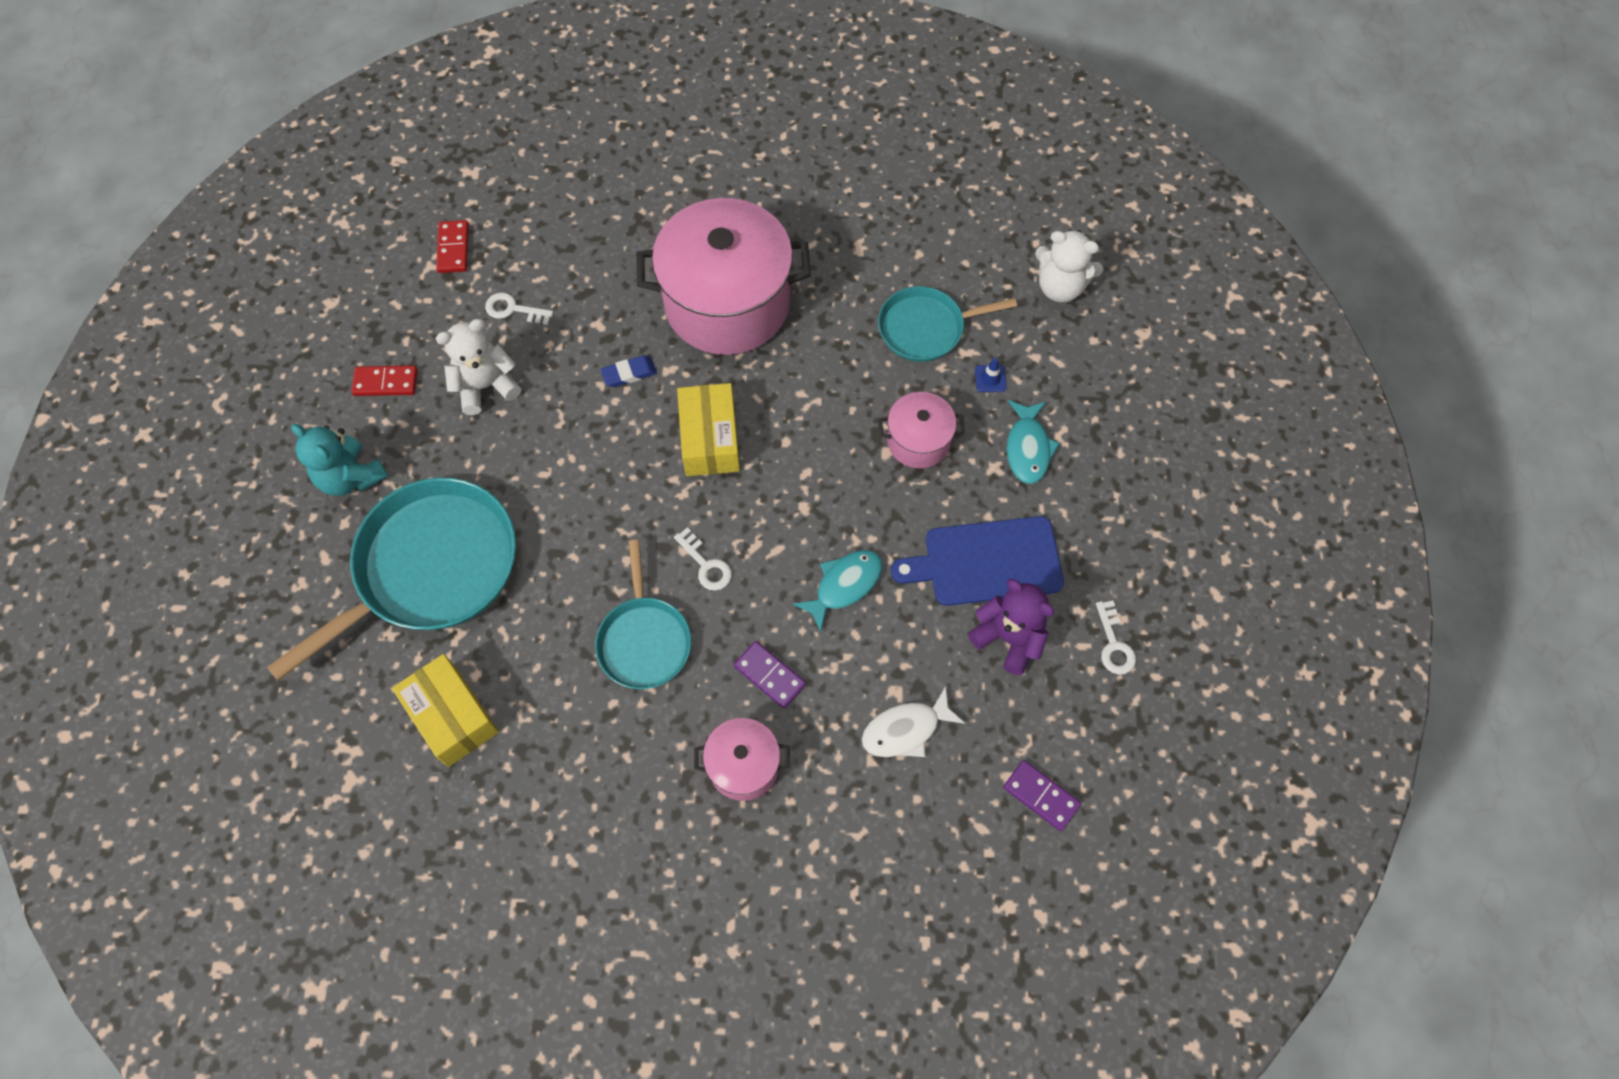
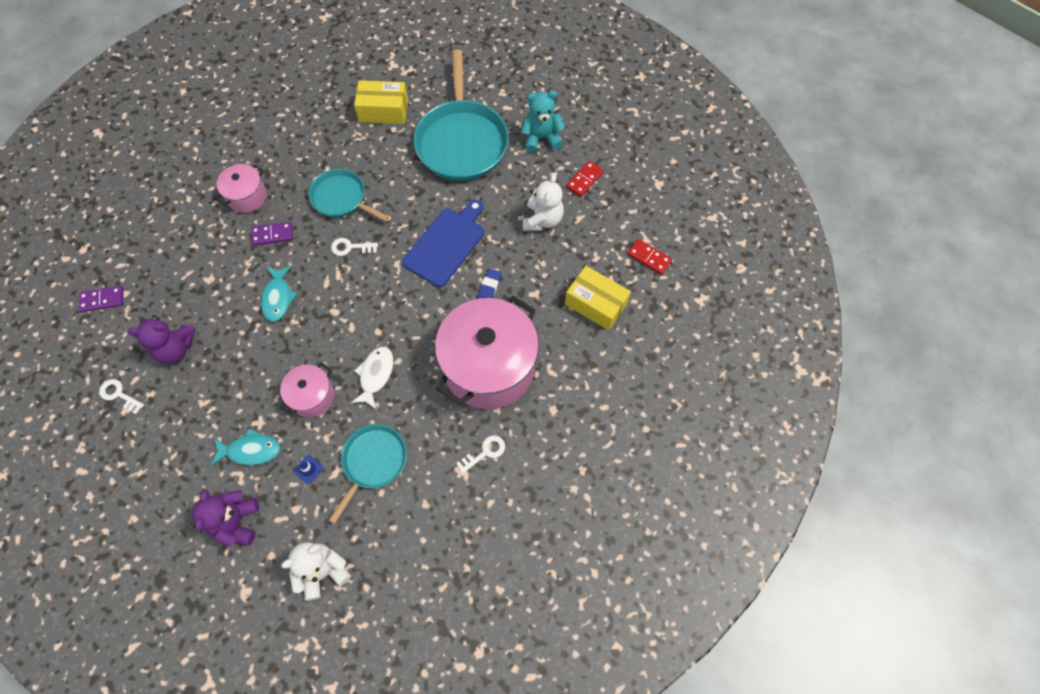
camera: 130 degrees right, 0 degrees up
white key [485,292,553,325] -> white key moved to [456,435,505,474]
yellow box [677,383,740,476] -> yellow box moved to [565,266,631,330]
white fish [862,686,965,757] -> white fish moved to [351,347,393,410]
blue cutting board [891,516,1064,606] -> blue cutting board moved to [402,200,484,287]
turquoise fish [1007,400,1060,484] -> turquoise fish turned 135 degrees clockwise [211,428,281,465]
none -> purple teddy bear [192,490,259,547]

